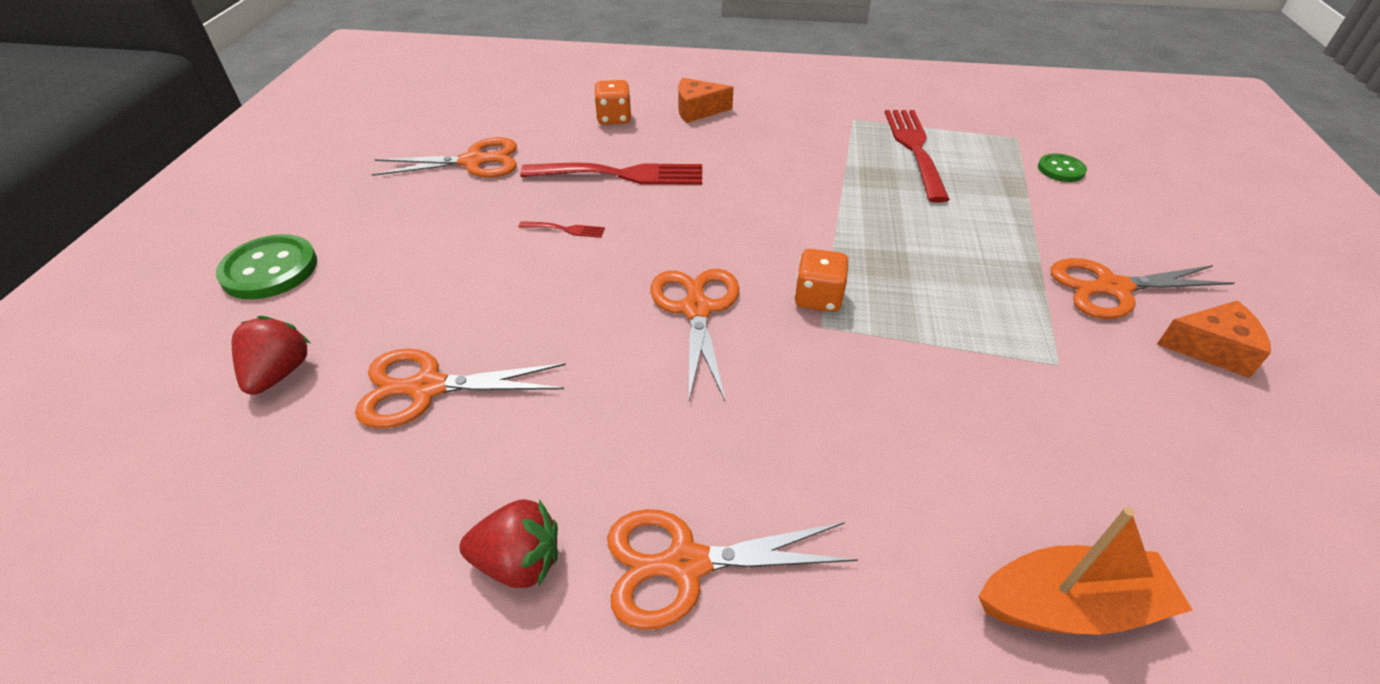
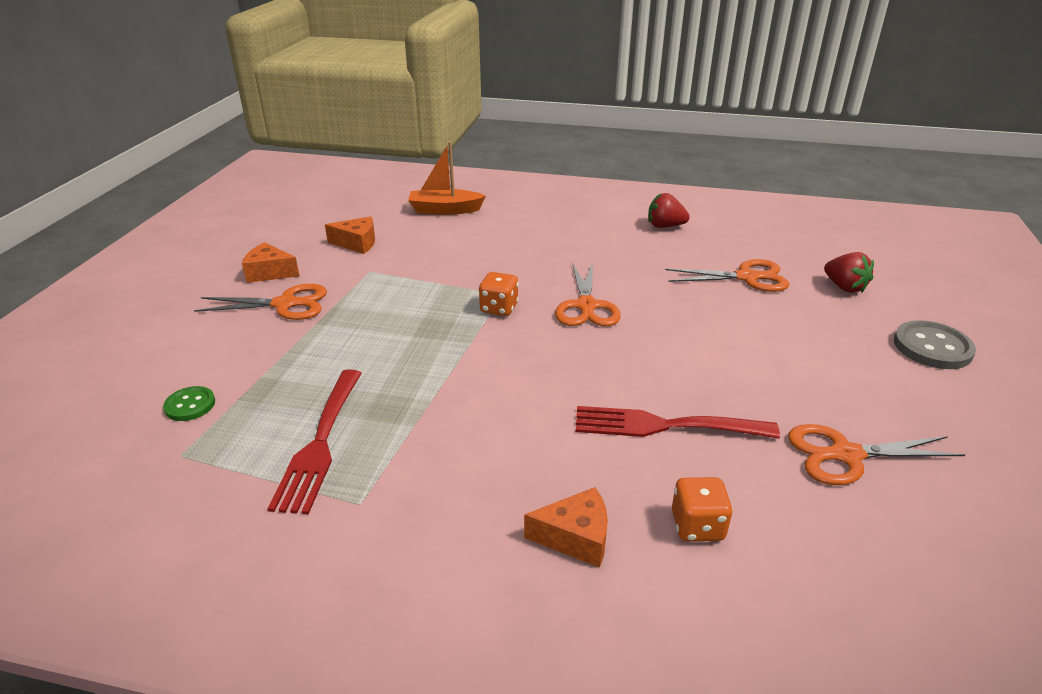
camera: 175 degrees left, 10 degrees down
green button [216,234,317,299] -> grey button [894,320,976,369]
red strawberry [232,316,310,395] -> red strawberry turned 45 degrees counterclockwise [824,252,874,293]
red fork [519,221,605,238] -> none
orange scissors [607,509,858,630] -> none
none -> orange cheese [325,216,375,254]

